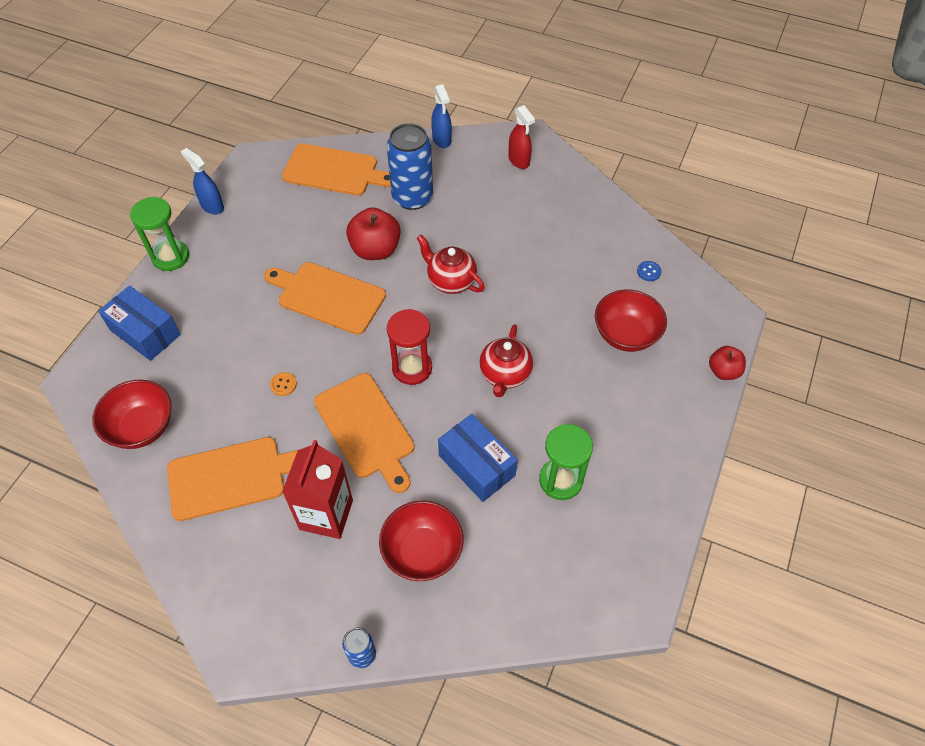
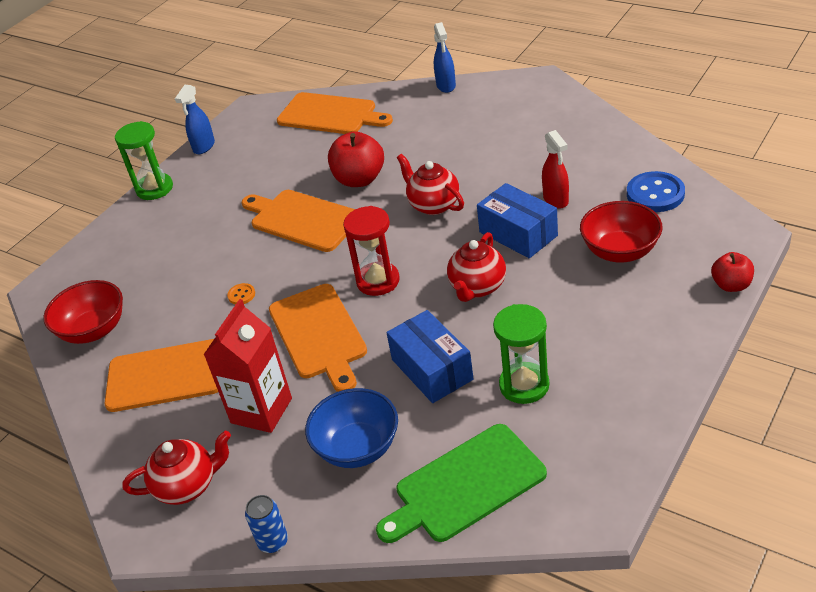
camera: 15 degrees right, 15 degrees down
blue box [98,286,181,361] -> blue box moved to [477,183,558,258]
blue spray bottle [181,148,224,215] -> blue spray bottle turned 120 degrees counterclockwise [175,85,215,154]
red bowl [379,501,464,581] -> blue bowl [305,388,398,468]
blue can [387,123,433,210] -> none
red spray bottle [508,105,535,169] -> red spray bottle moved to [542,130,569,209]
blue button [637,261,662,281] -> blue button [627,171,685,212], size x2.12
none -> red teapot [122,431,231,505]
none -> green cutting board [376,424,547,543]

